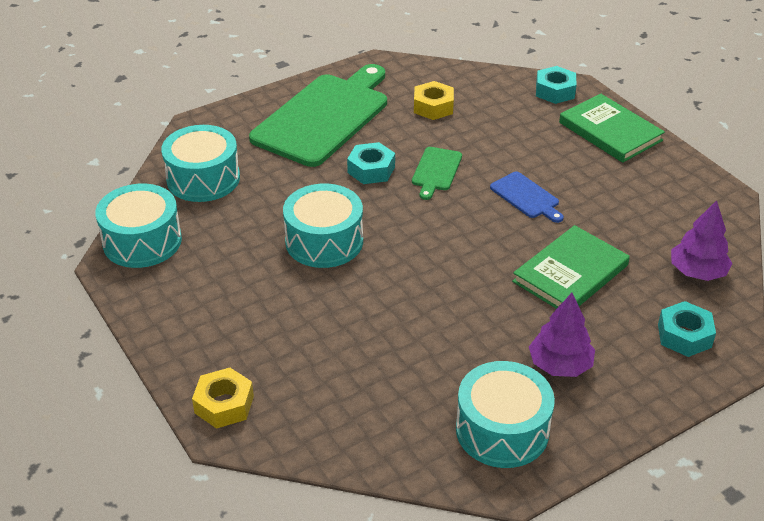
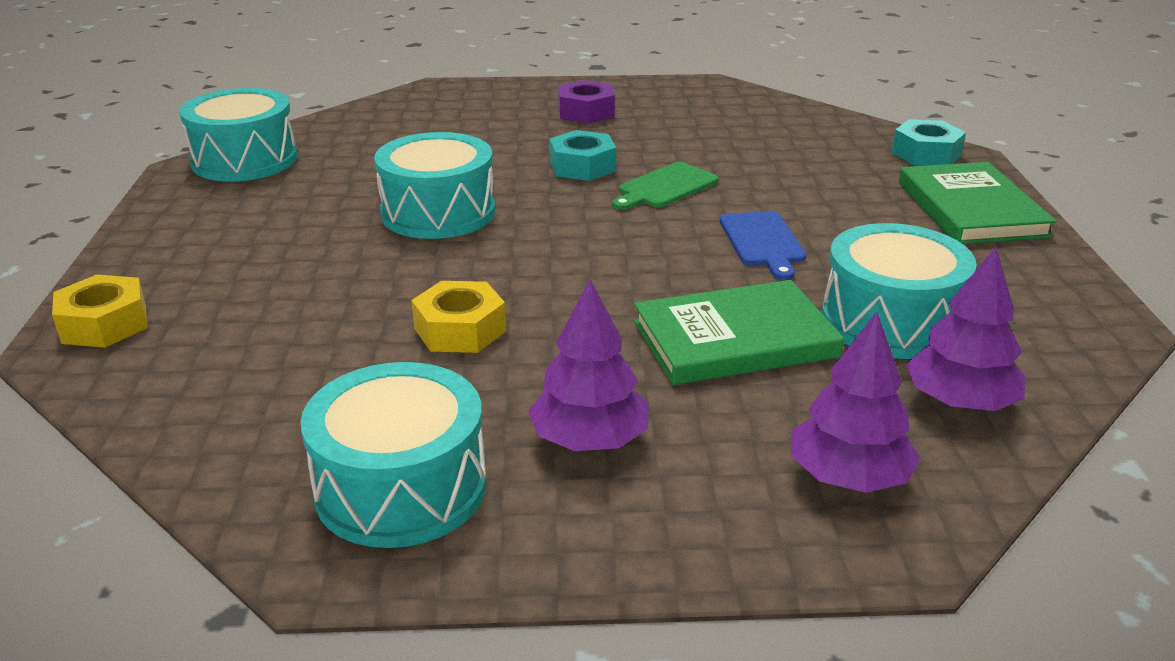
camera: 30 degrees right, 10 degrees down
turquoise drum [161,125,240,202] -> turquoise drum moved to [822,223,977,359]
green cutting board [249,64,387,167] -> purple nut [558,80,615,124]
yellow nut [414,81,454,120] -> yellow nut moved to [411,281,506,353]
turquoise nut [658,301,716,357] -> purple tree [791,312,921,493]

